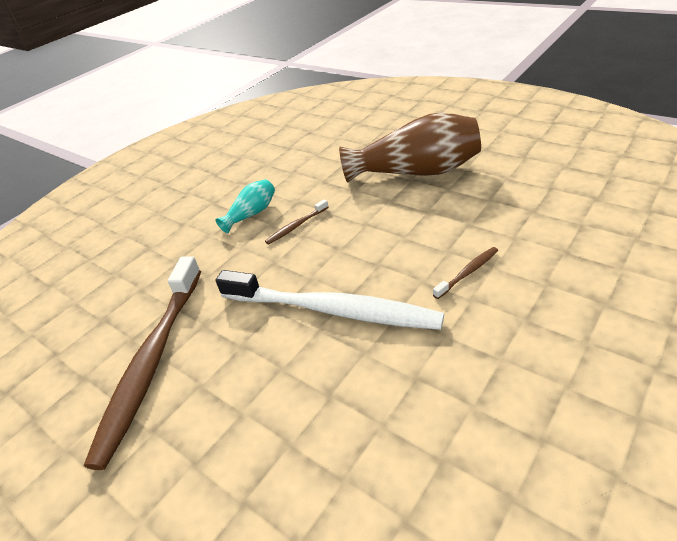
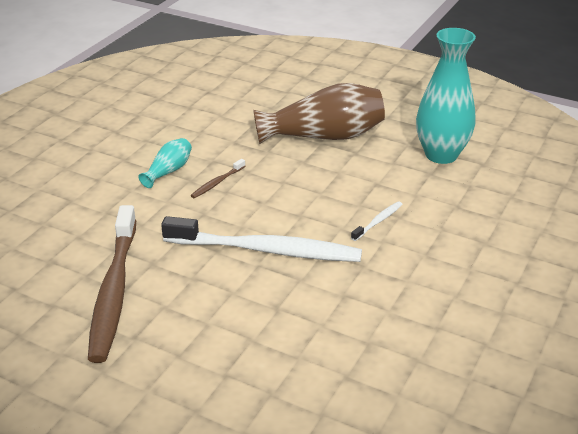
camera: 15 degrees left, 5 degrees down
brown toothbrush [433,247,498,299] -> white toothbrush [351,202,403,241]
none -> turquoise vase [416,28,476,164]

